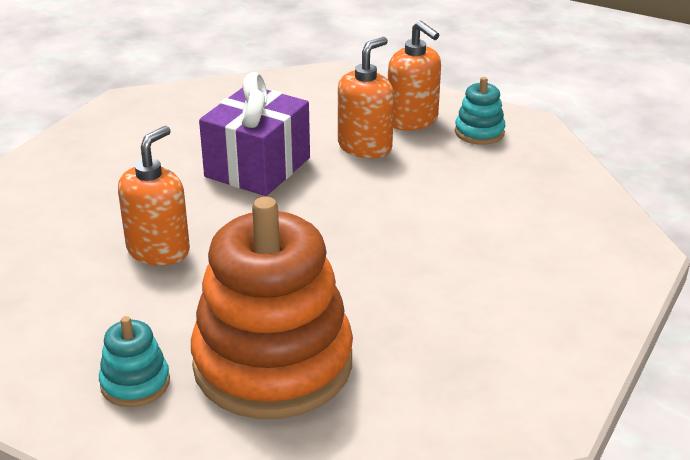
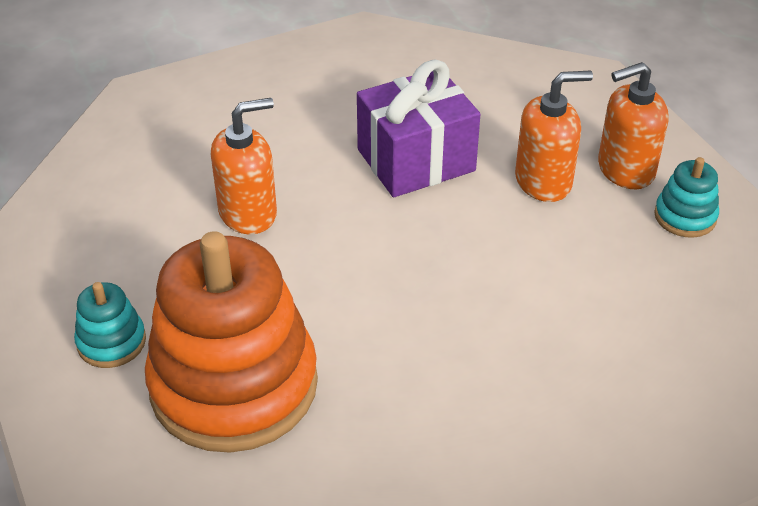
camera: 35 degrees right, 10 degrees up
orange soap dispenser [388,21,441,131] -> orange soap dispenser turned 75 degrees clockwise [598,62,669,189]

